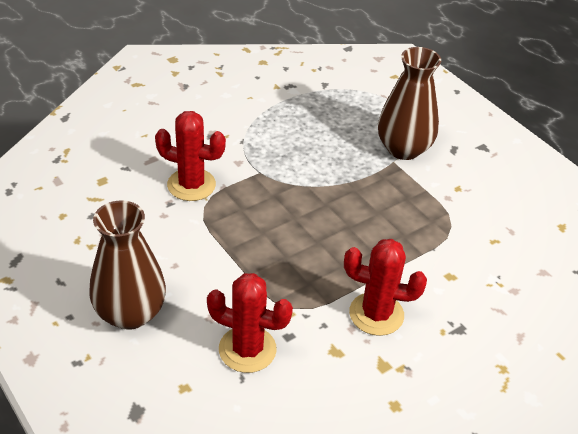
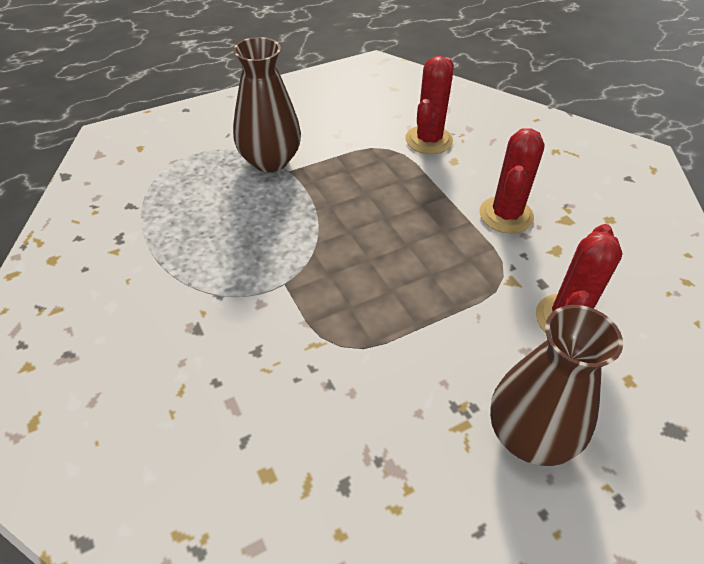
camera: 80 degrees left, 5 degrees up
red cactus [155,111,226,201] -> red cactus moved to [405,56,454,154]

